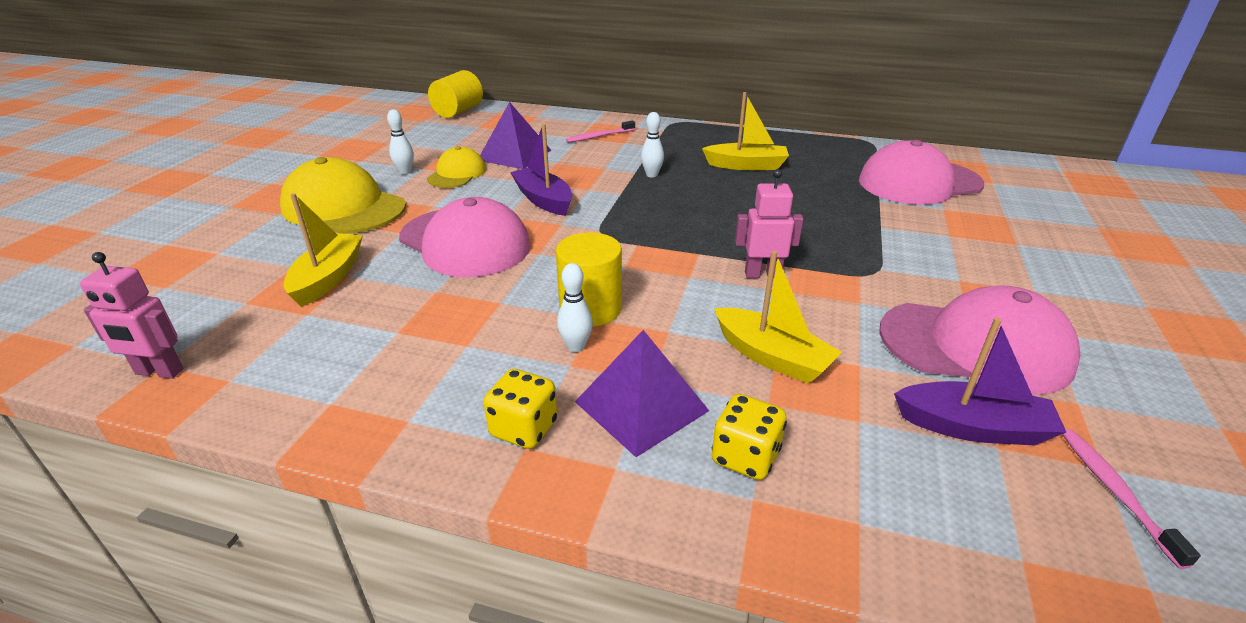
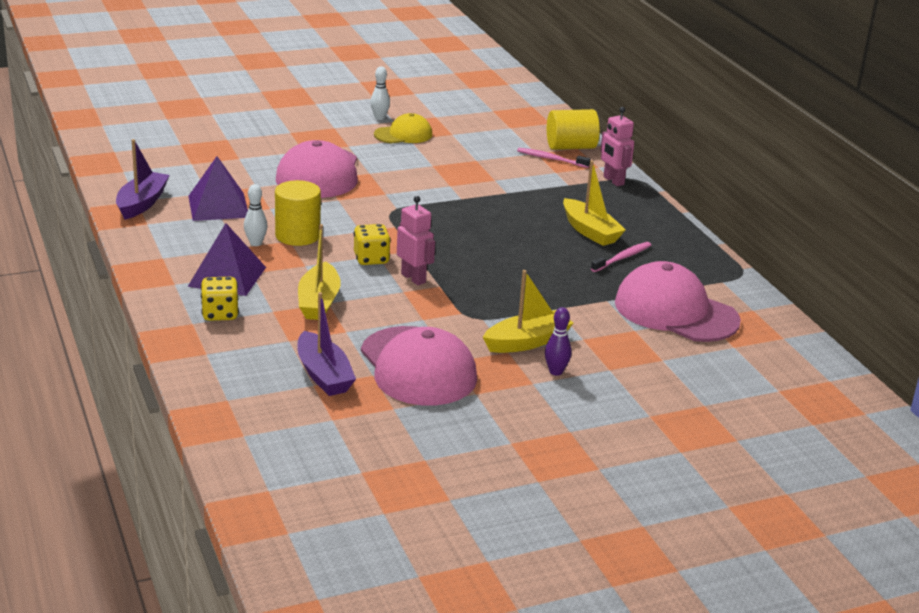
camera: 50 degrees right, 5 degrees down
pink robot [80,252,184,379] -> pink robot moved to [600,107,634,186]
yellow cap [280,157,406,234] -> none
yellow boat [284,193,363,307] -> yellow boat moved to [483,270,573,353]
yellow cylinder [428,70,483,118] -> yellow cylinder moved to [547,109,600,150]
purple pyramid [480,102,551,169] -> purple pyramid moved to [188,156,248,221]
yellow dice [484,369,557,449] -> yellow dice moved to [354,224,391,265]
purple boat [510,124,572,216] -> purple boat moved to [116,139,170,220]
white bowling pin [641,112,664,177] -> none
pink toothbrush [1062,430,1201,569] -> pink toothbrush moved to [591,242,651,272]
none -> purple bowling pin [545,307,572,376]

